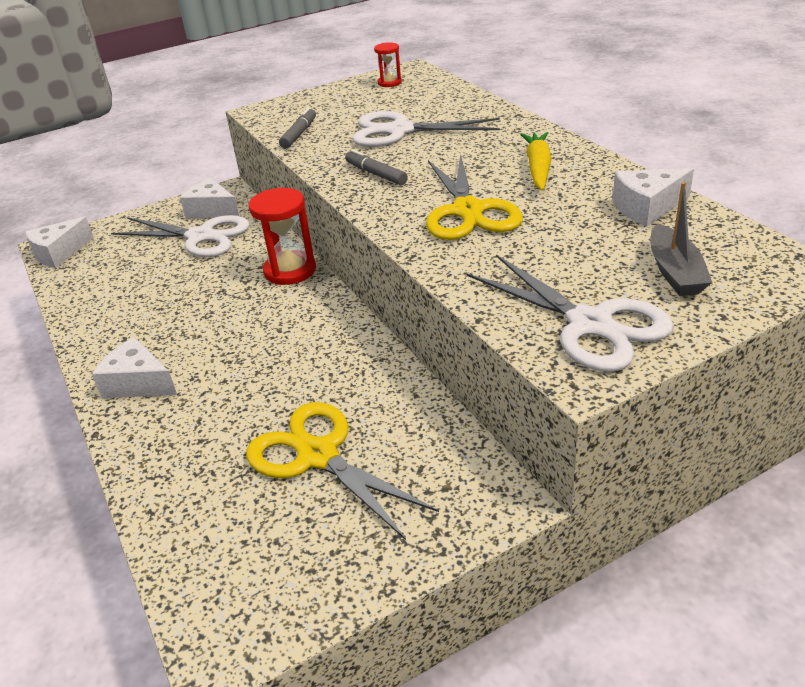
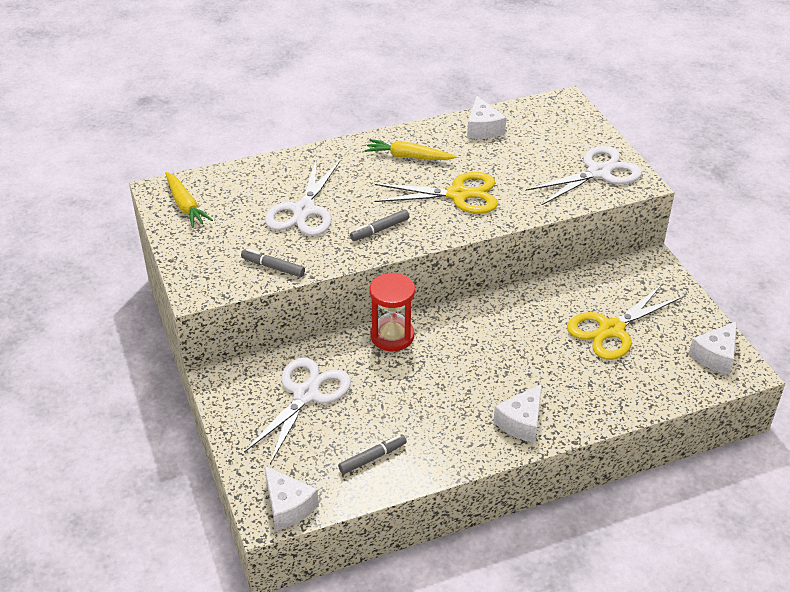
camera: 85 degrees left, 5 degrees up
white cheese [180,178,239,219] -> white cheese moved to [689,321,737,375]
red hourglass [374,42,402,87] -> yellow carrot [165,172,213,228]
grey boat [650,182,712,296] -> none
none -> grey marker [338,434,407,474]

